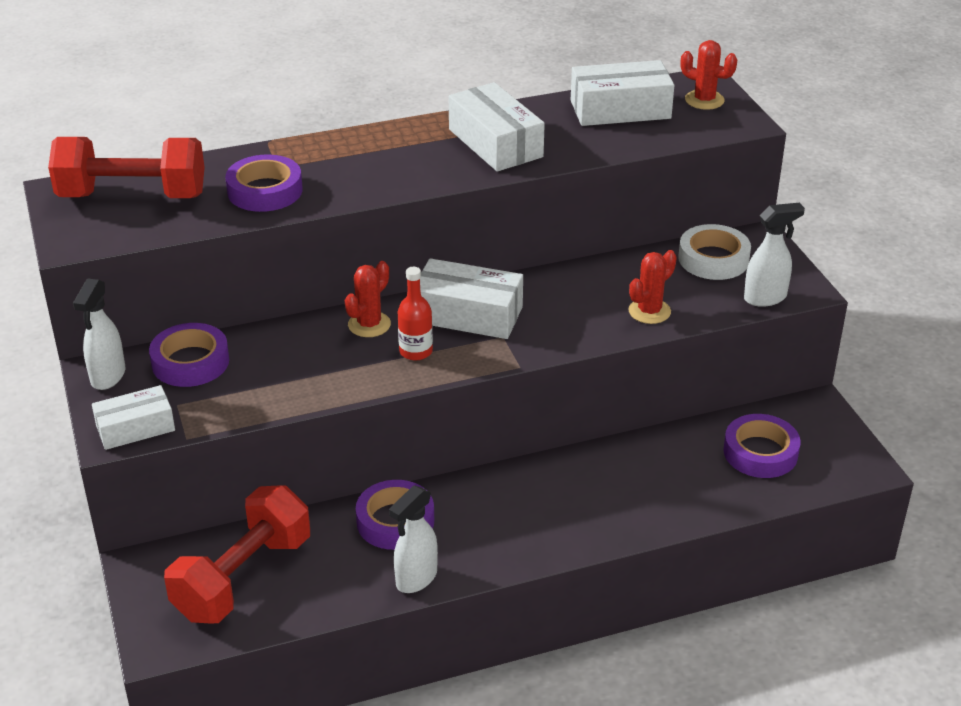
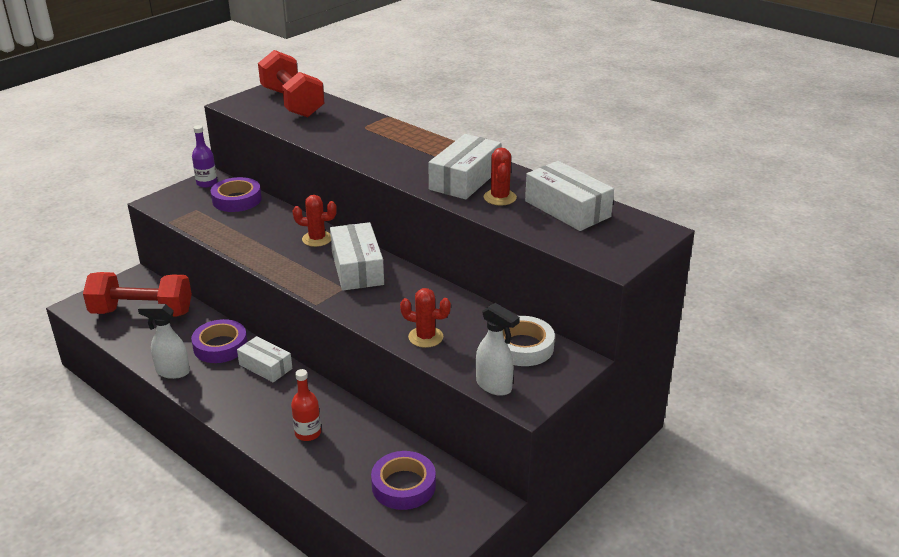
camera: 60 degrees right, 5 degrees down
white spray bottle [73,279,125,390] -> purple bottle [192,125,217,188]
white box [92,385,175,450] -> white box moved to [237,336,292,382]
purple tape [225,154,303,212] -> none
red bottle [398,267,433,360] -> red bottle moved to [291,369,321,441]
red cactus [681,40,737,110] -> red cactus moved to [484,148,517,205]

